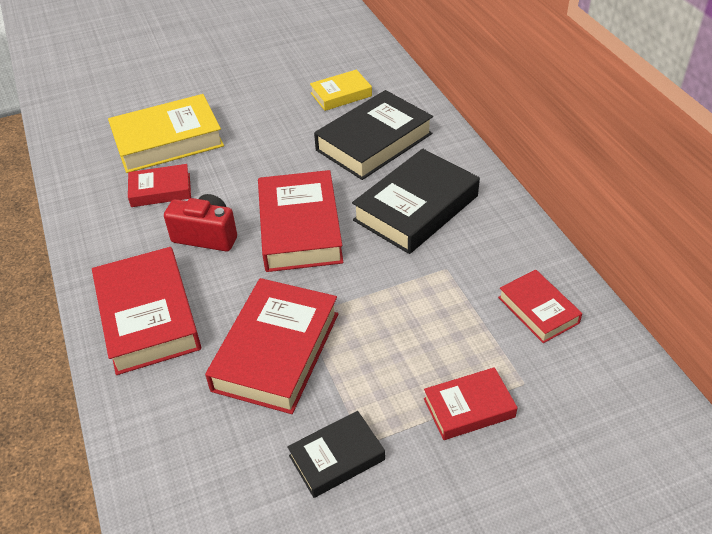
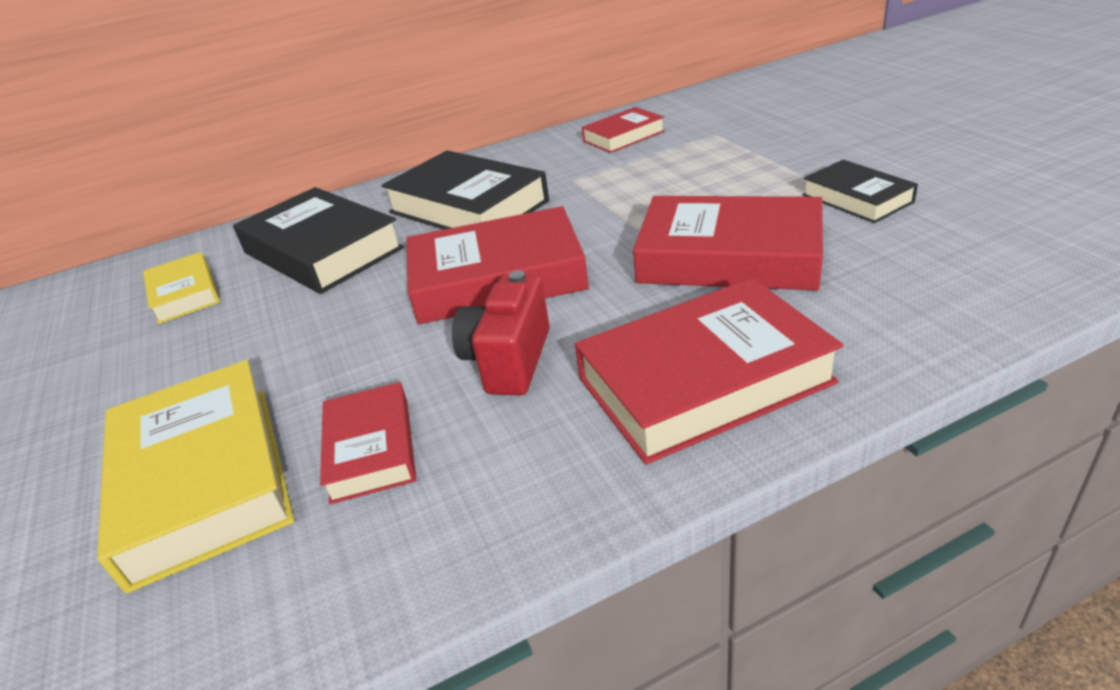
camera: 90 degrees left, 10 degrees down
red book [424,367,518,440] -> none

